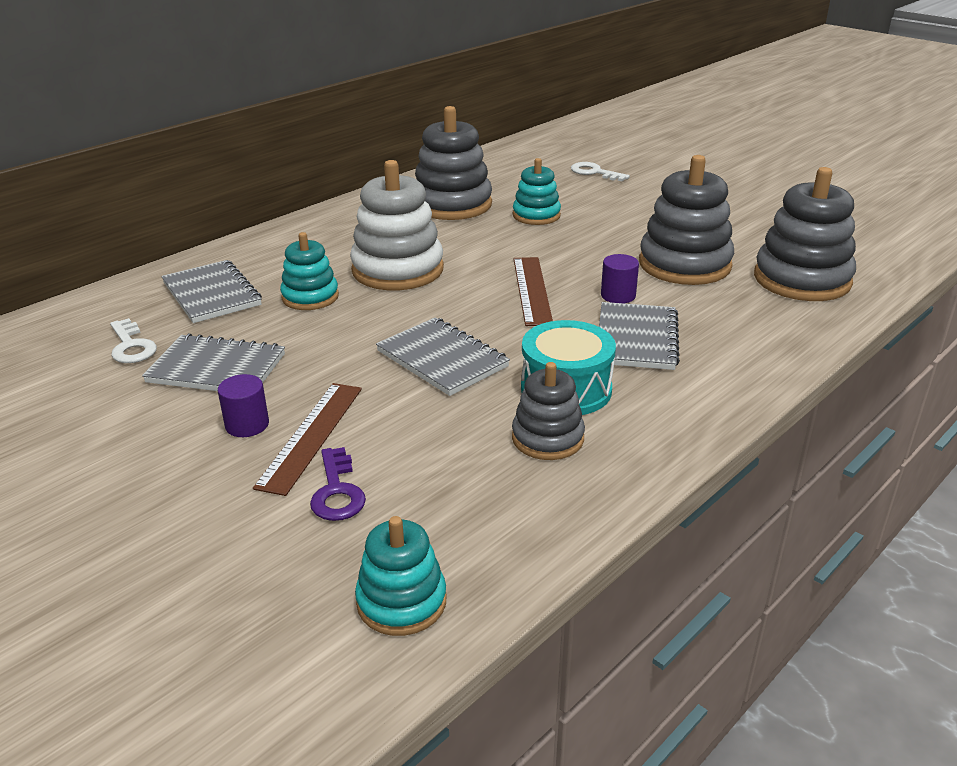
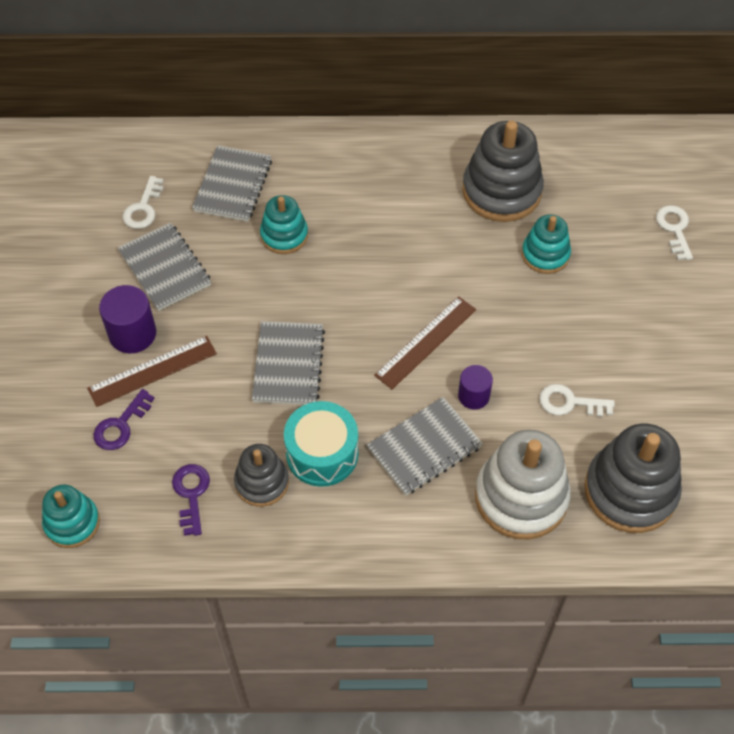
camera: 45 degrees right, 25 degrees up
purple cylinder [218,374,269,437] -> purple cylinder [99,285,156,353], size x1.55
white stacking toy [350,160,444,290] -> white stacking toy moved to [475,430,571,539]
grey stacking toy [639,155,734,285] -> white key [539,384,615,417]
none -> purple key [172,464,210,536]

